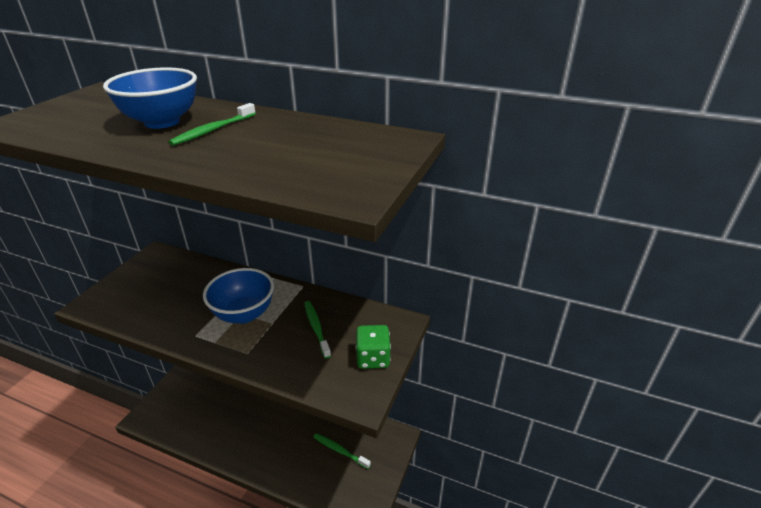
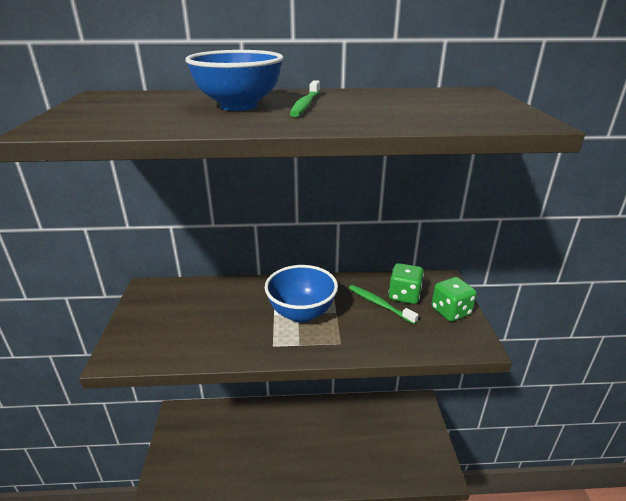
camera: 25 degrees left, 5 degrees down
green toothbrush [313,433,371,469] -> none
none -> green dice [388,263,424,304]

